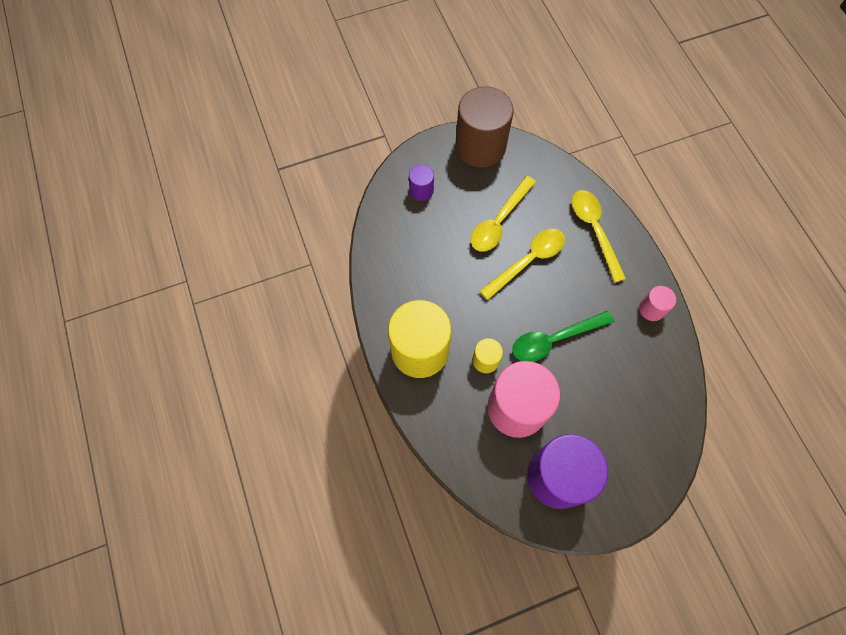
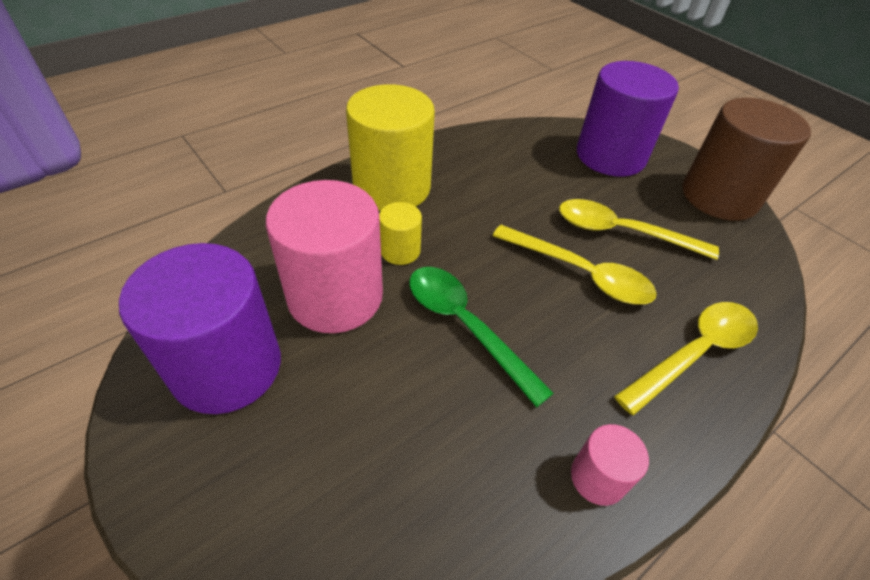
camera: 70 degrees right, 20 degrees down
purple cylinder [409,165,434,201] -> purple cylinder [577,61,679,177], size x2.15

